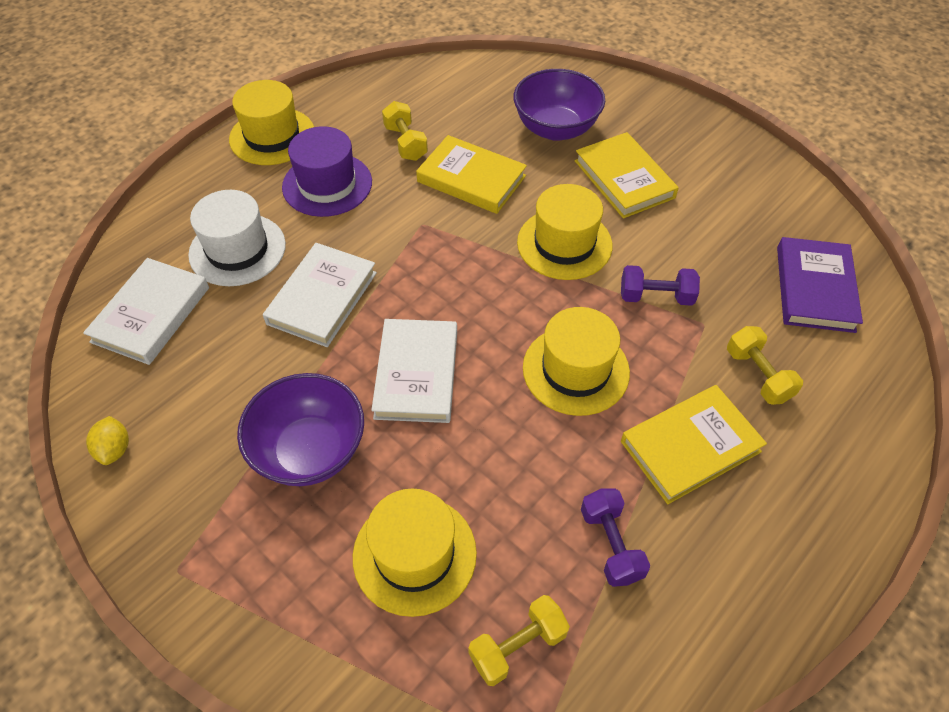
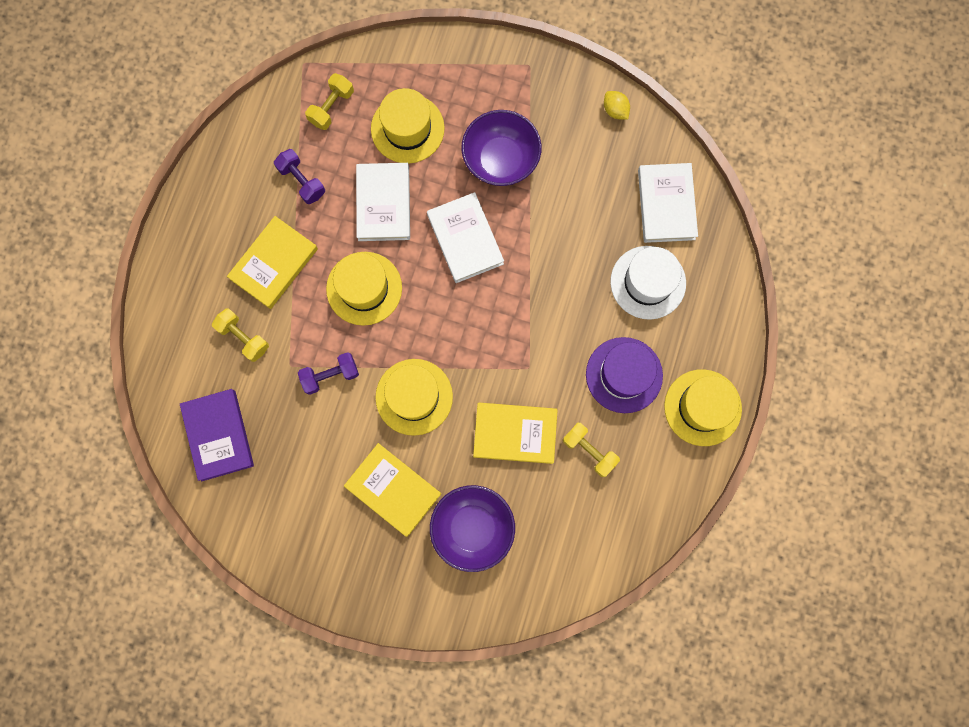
camera: 155 degrees right, 25 degrees up
white book [263,243,377,347] -> white book moved to [356,163,410,241]

